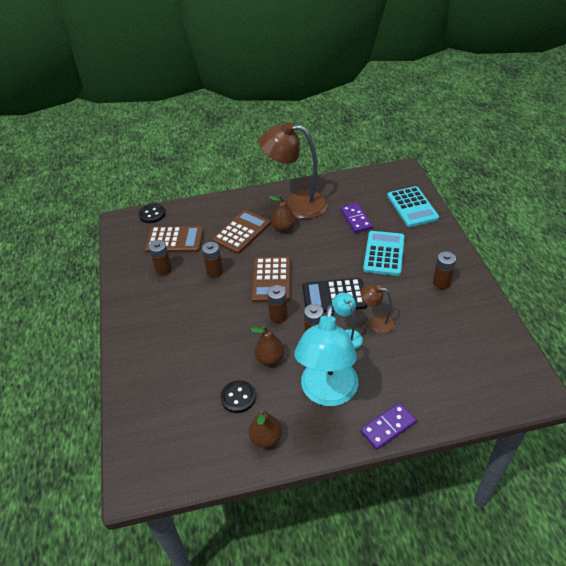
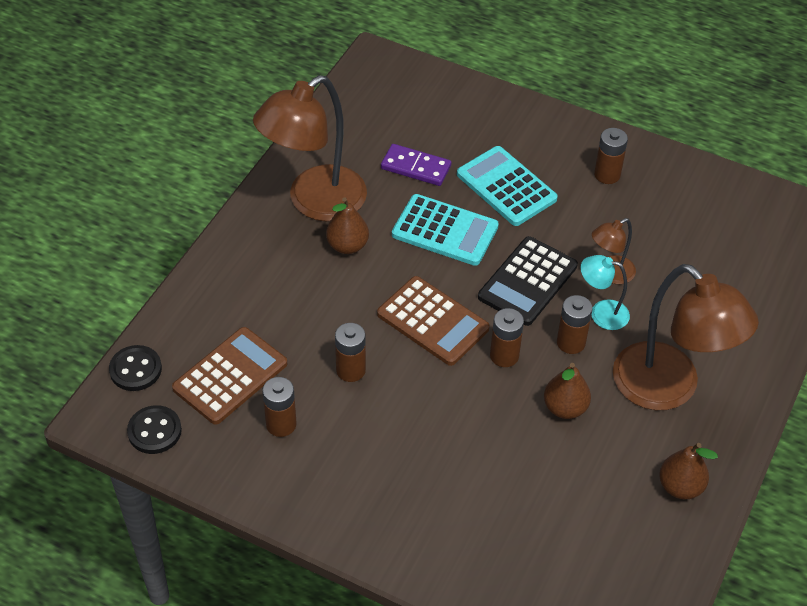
camera: 55 degrees left, 5 degrees up
brown calculator [212,210,271,254] -> none
black button [220,380,256,413] -> black button moved to [127,405,182,454]
turquoise lamp [294,304,358,406] -> brown lamp [613,264,759,410]
purple domino [360,403,417,450] -> none
turquoise calculator [387,186,439,227] -> turquoise calculator moved to [392,194,499,266]

